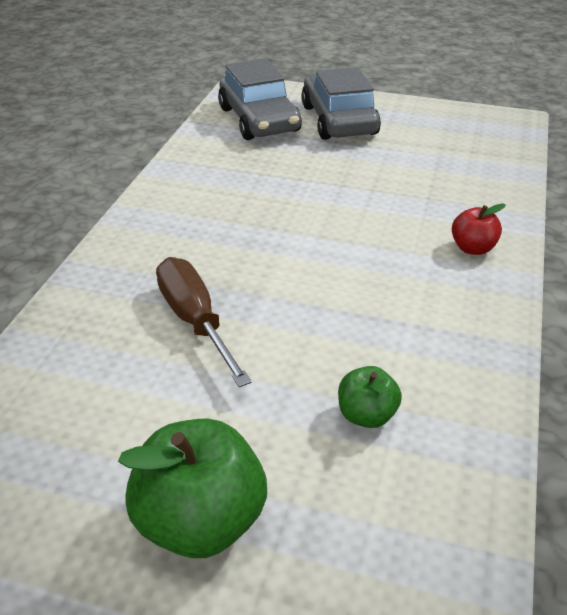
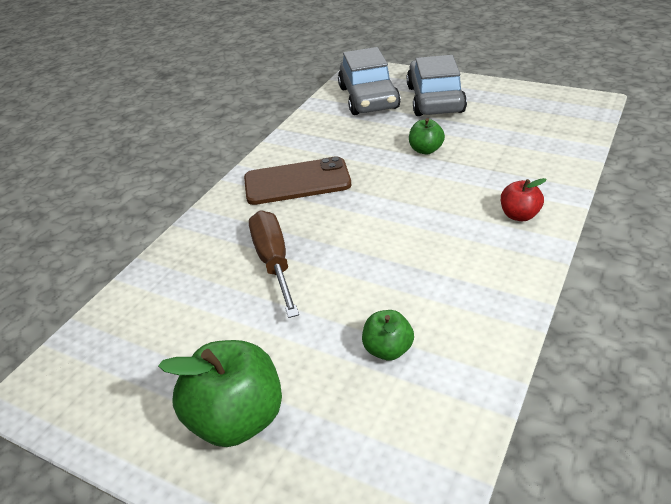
camera: 15 degrees right, 0 degrees up
none -> brown phone [244,156,351,205]
none -> green apple [409,118,445,154]

